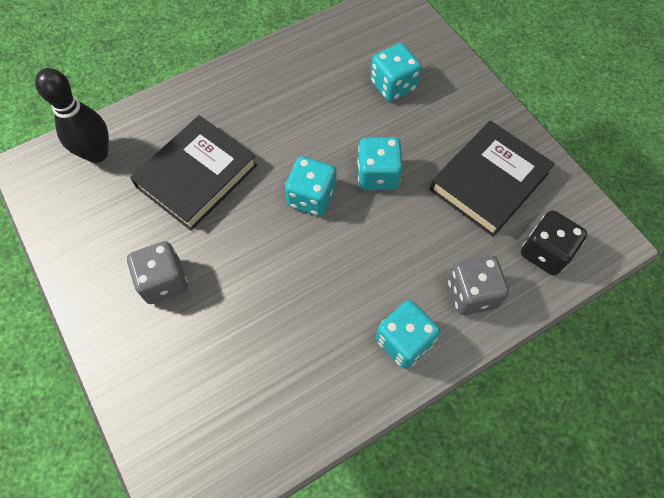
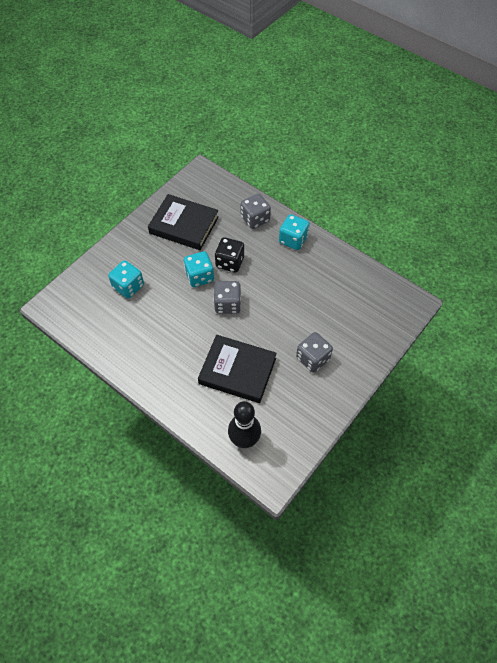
camera: 110 degrees left, 5 degrees down
turquoise dice [285,156,336,216] -> grey dice [213,281,241,314]
black dice [521,210,587,275] -> black dice moved to [215,237,244,273]

